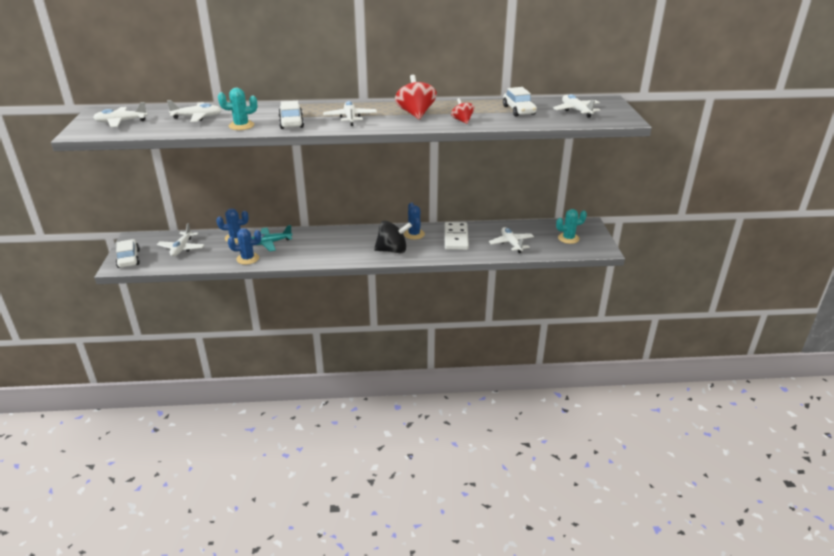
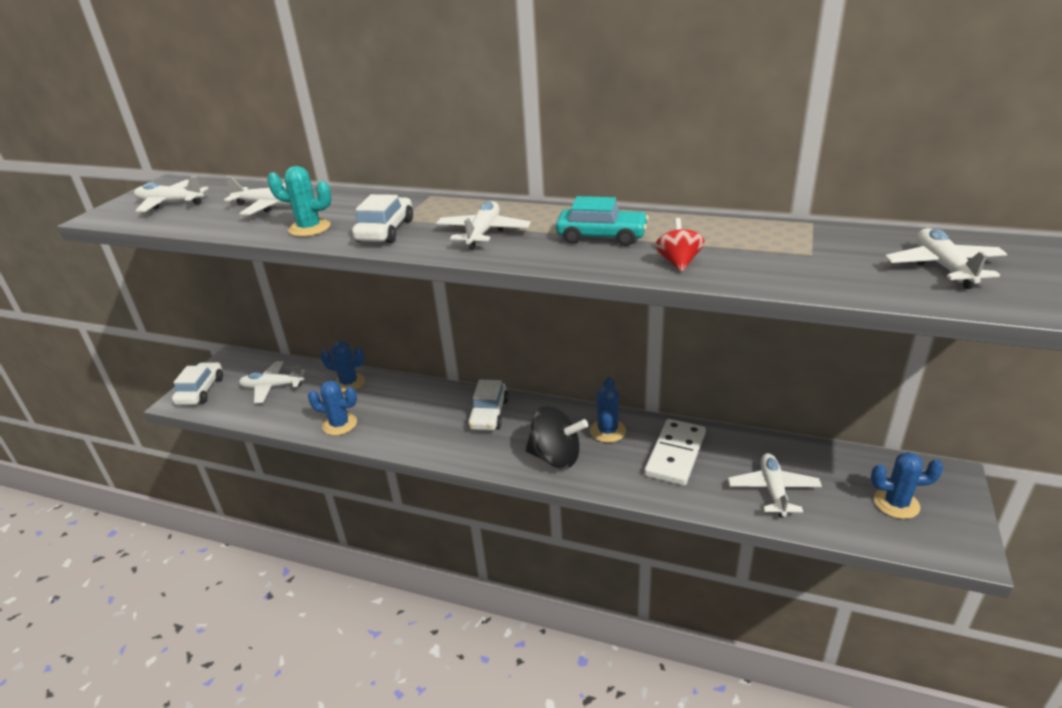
camera: 25 degrees right, 0 degrees up
white plane [157,223,205,256] -> white plane turned 60 degrees clockwise [239,361,305,403]
turquoise plane [251,225,292,251] -> none
red spinning top [395,75,437,120] -> turquoise car [556,196,649,246]
white car [503,87,537,116] -> white car moved to [467,380,508,431]
turquoise cactus [556,209,587,244] -> blue cactus [871,452,944,519]

